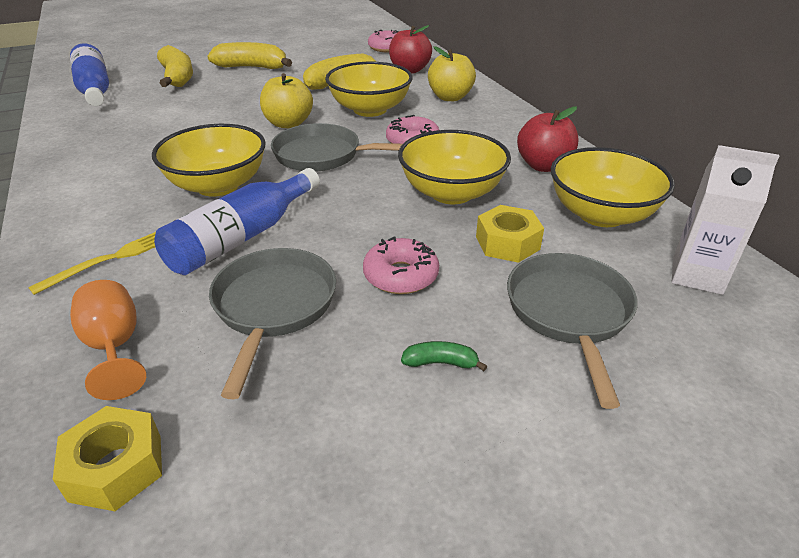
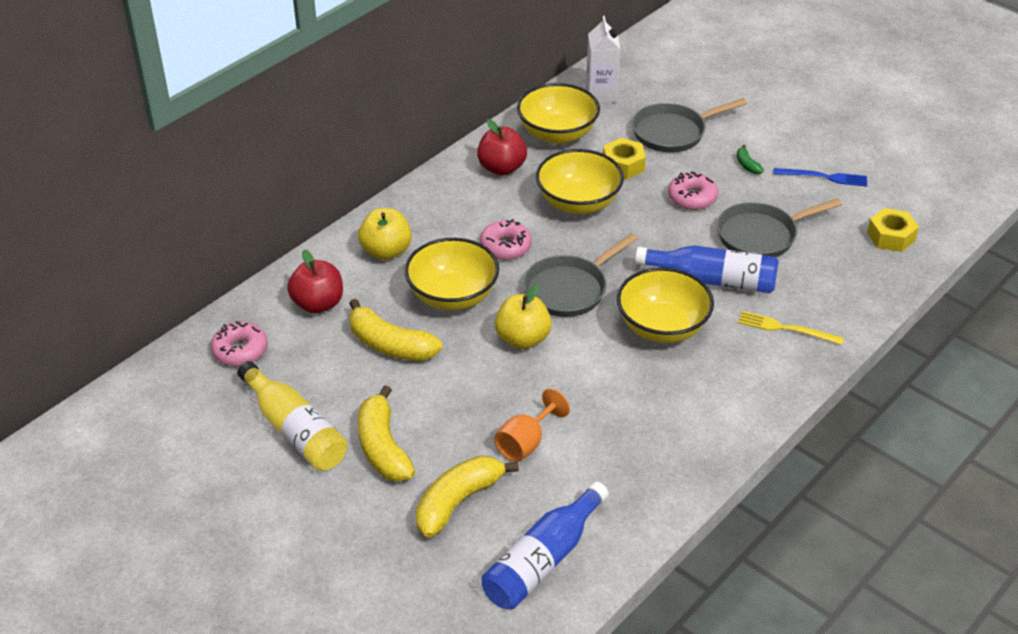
camera: 115 degrees left, 5 degrees up
orange goblet [70,280,146,400] -> orange goblet moved to [494,389,570,462]
grey pan [271,123,402,172] -> grey pan turned 60 degrees clockwise [523,233,638,317]
none -> yellow bottle [237,361,347,471]
none -> blue fork [773,168,867,186]

